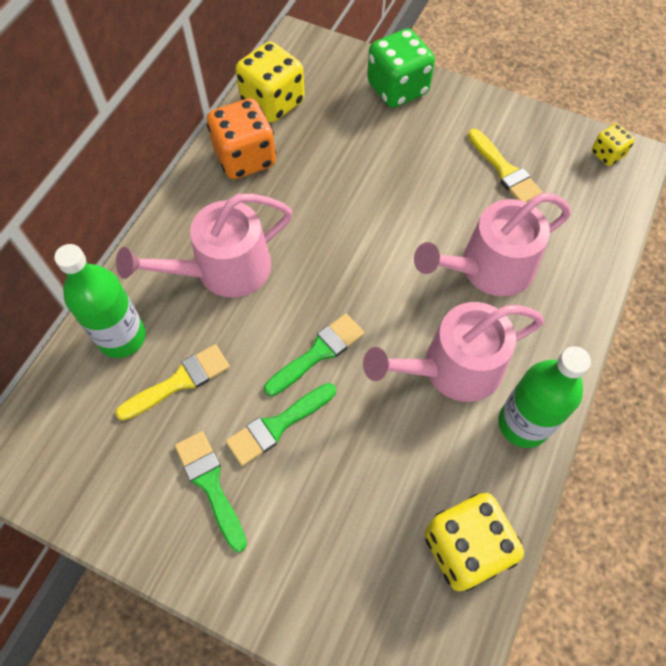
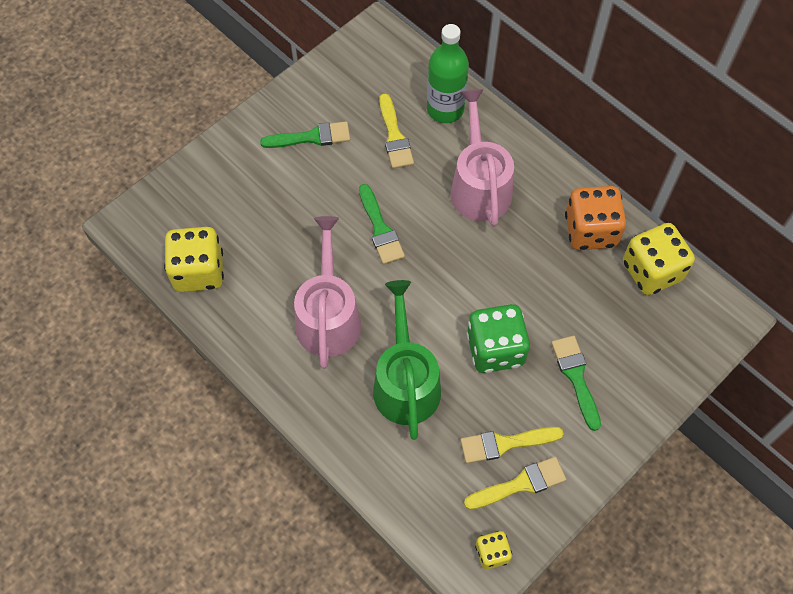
camera: 110 degrees right, 0 degrees up
green brush [226,383,336,466] -> green brush moved to [551,336,601,431]
green dice [367,29,435,108] -> green dice moved to [467,304,530,373]
pink watering can [414,193,571,296] -> green watering can [373,280,441,440]
green bottle [498,346,591,448] -> none
none -> yellow brush [464,457,567,510]

